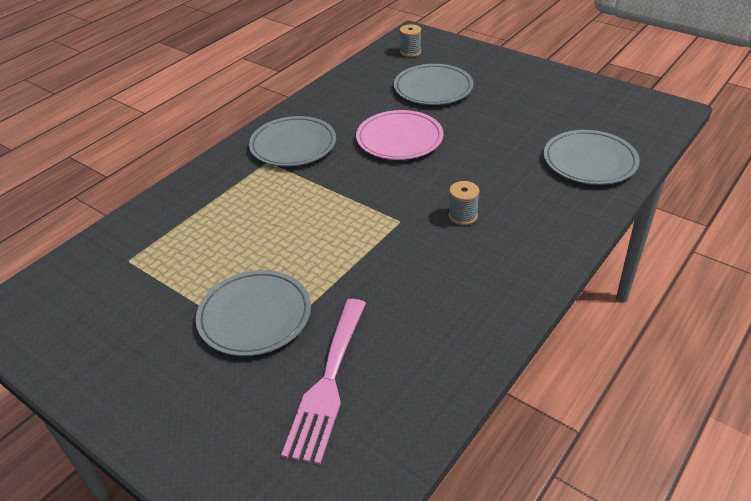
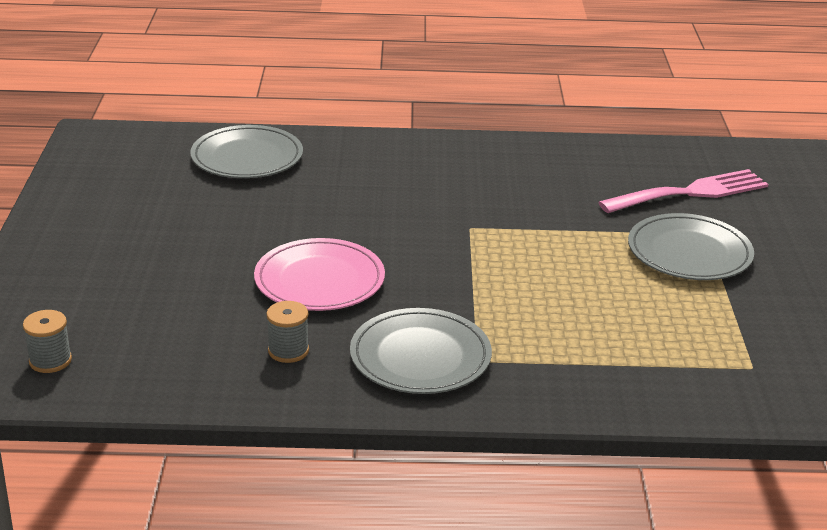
camera: 130 degrees left, 10 degrees down
grey plate [394,64,474,105] -> none
grey spool [449,181,480,225] -> grey spool moved to [266,301,309,363]

